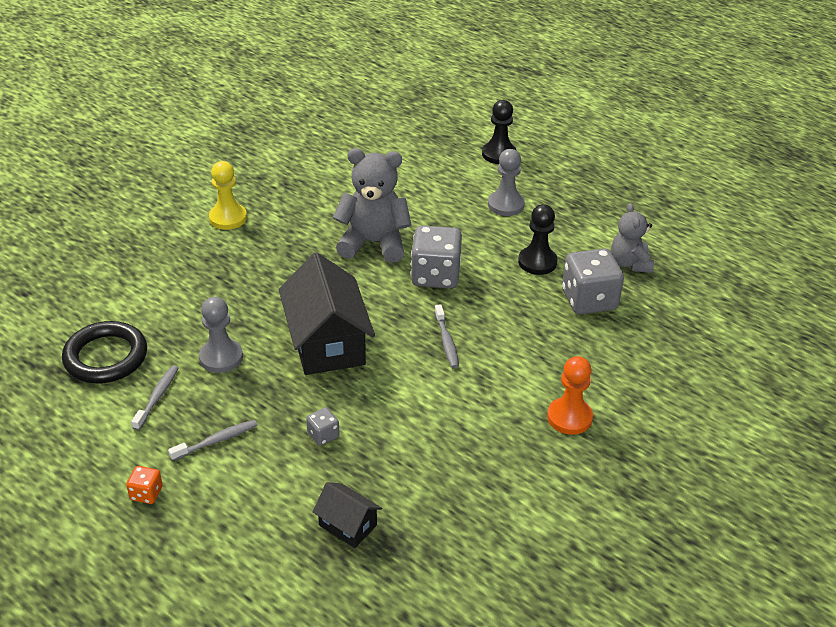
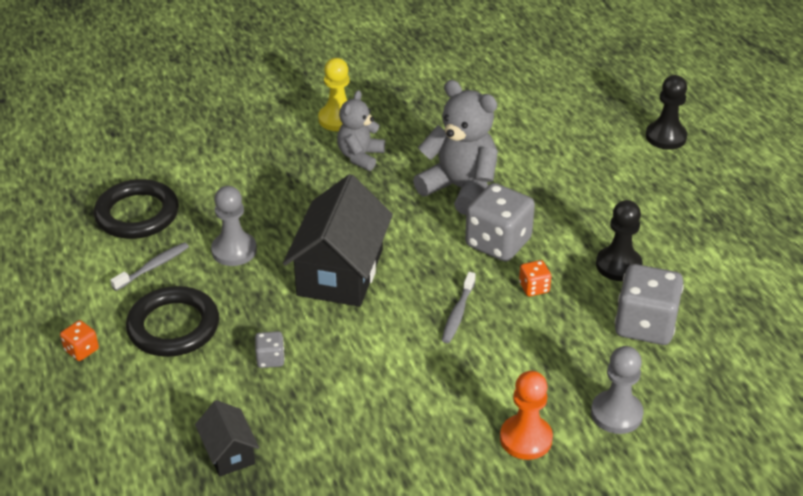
camera: 30 degrees right, 0 degrees up
grey toothbrush [168,420,257,461] -> black ring [126,286,219,357]
grey pawn [488,149,525,216] -> grey pawn moved to [591,346,644,434]
grey teddy bear [611,203,654,273] -> grey teddy bear moved to [337,90,385,171]
none -> orange dice [519,260,551,296]

